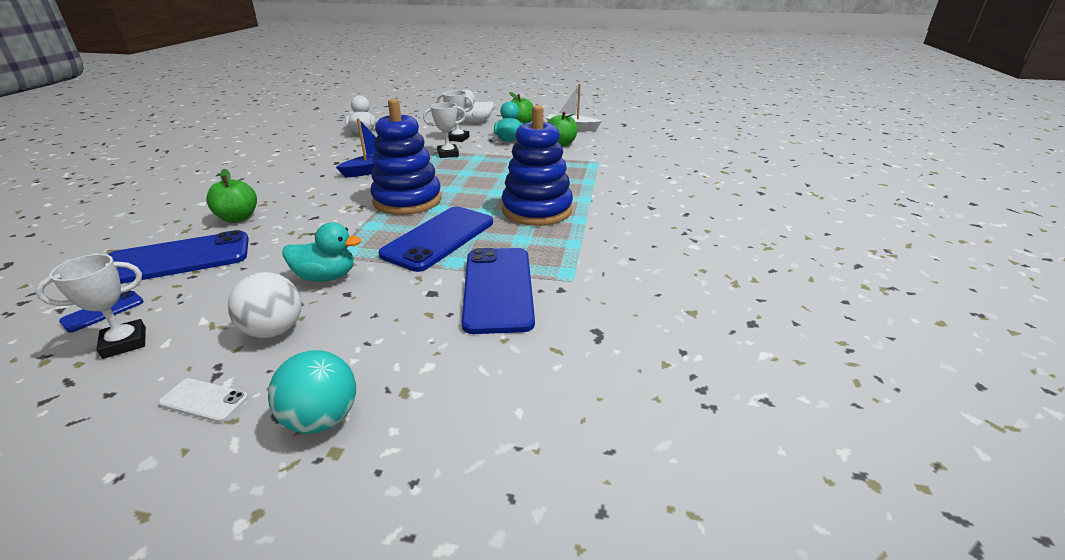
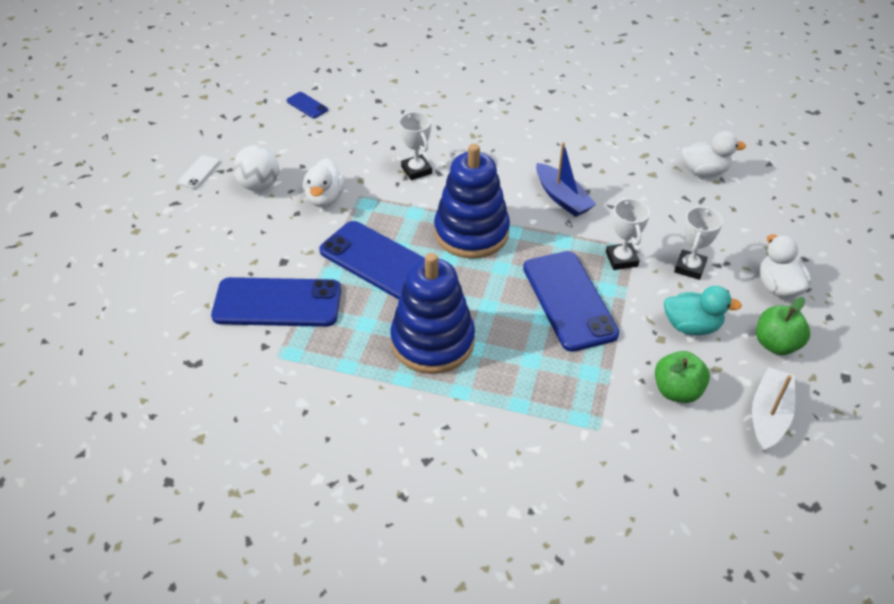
camera: 95 degrees right, 15 degrees up
white trophy [36,254,146,359] -> white trophy moved to [399,112,432,180]
blue phone [108,230,249,284] -> blue phone moved to [523,251,619,352]
green apple [206,169,257,223] -> none
turquoise ball [268,350,356,434] -> none
turquoise duck [282,223,361,282] -> white duck [303,158,345,207]

